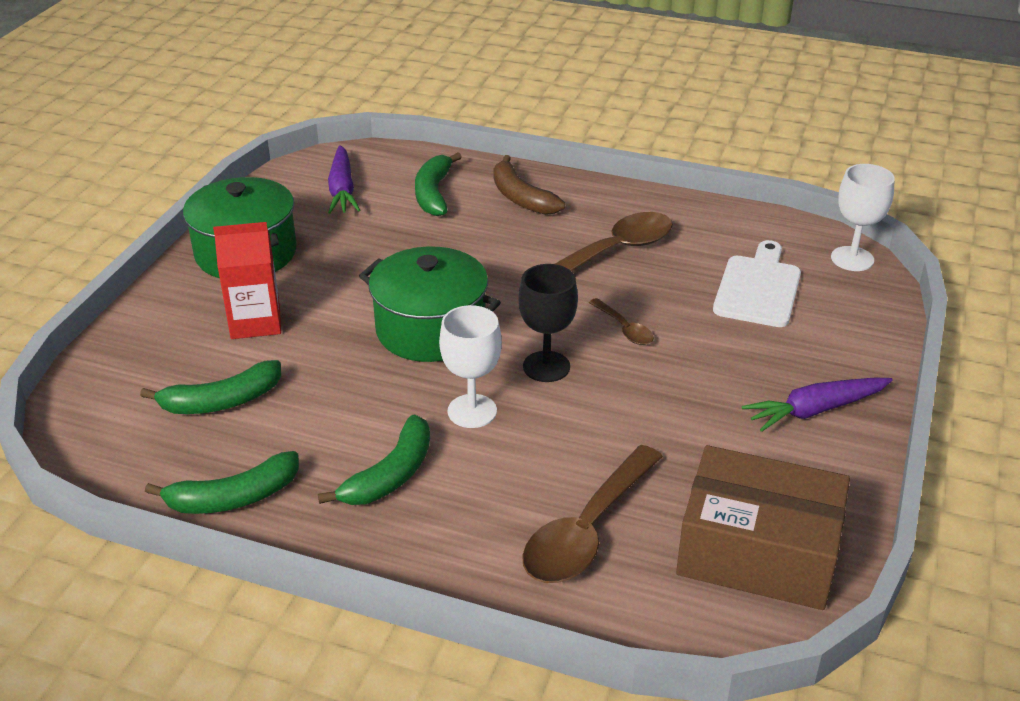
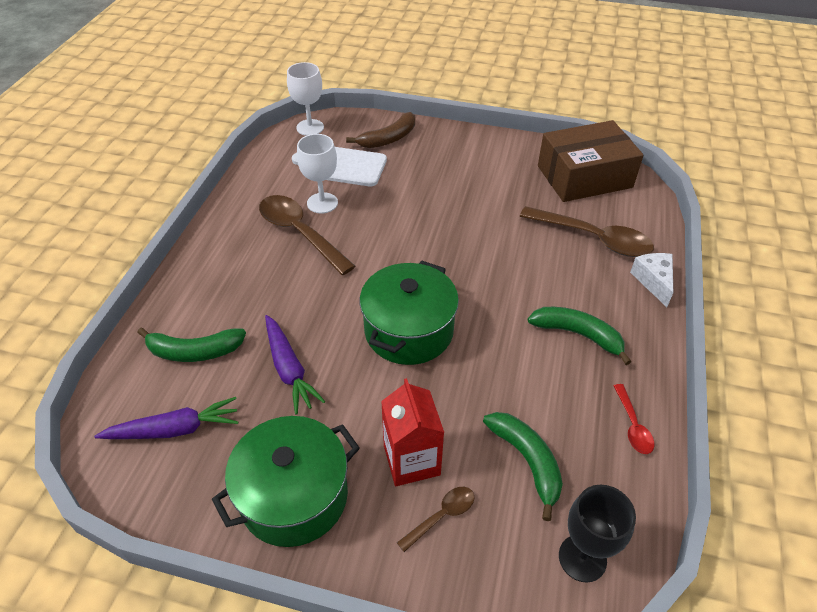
camera: 95 degrees left, 10 degrees up
green banana [145,451,299,514] -> red spoon [614,384,654,454]
white goblet [439,305,502,428] -> white goblet moved to [297,134,338,214]
brown banana [494,155,565,215] -> brown banana moved to [346,112,415,148]
black goblet [518,264,578,382] -> black goblet moved to [559,485,636,582]
brown spoon [589,298,654,345] -> brown spoon moved to [397,487,474,552]
brown box [676,445,850,610] -> brown box turned 60 degrees clockwise [538,120,644,202]
purple carrot [742,378,893,432] -> purple carrot moved to [265,315,326,415]
none -> white cheese [630,253,673,307]

